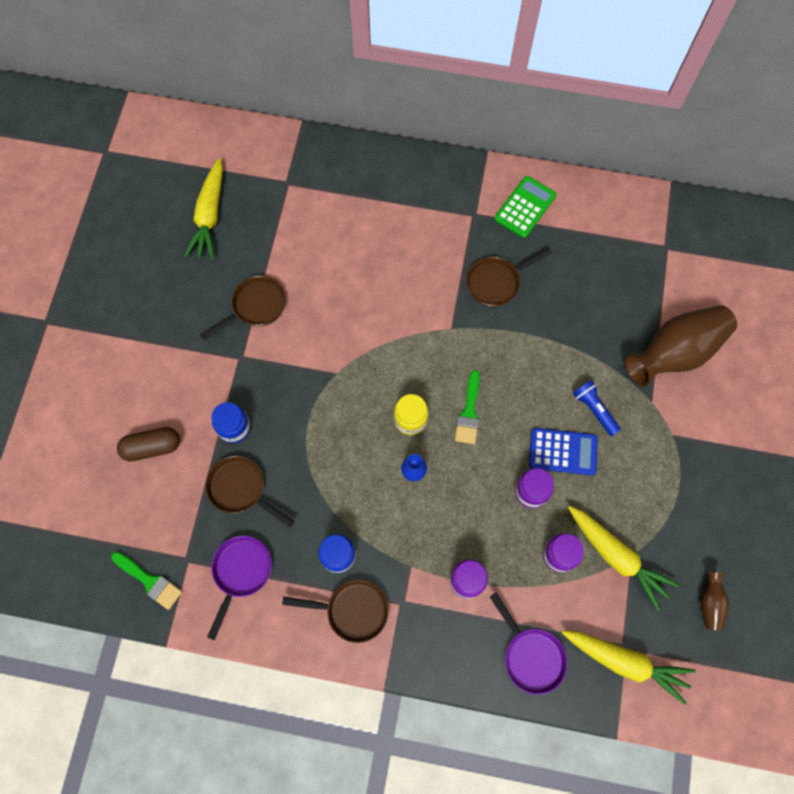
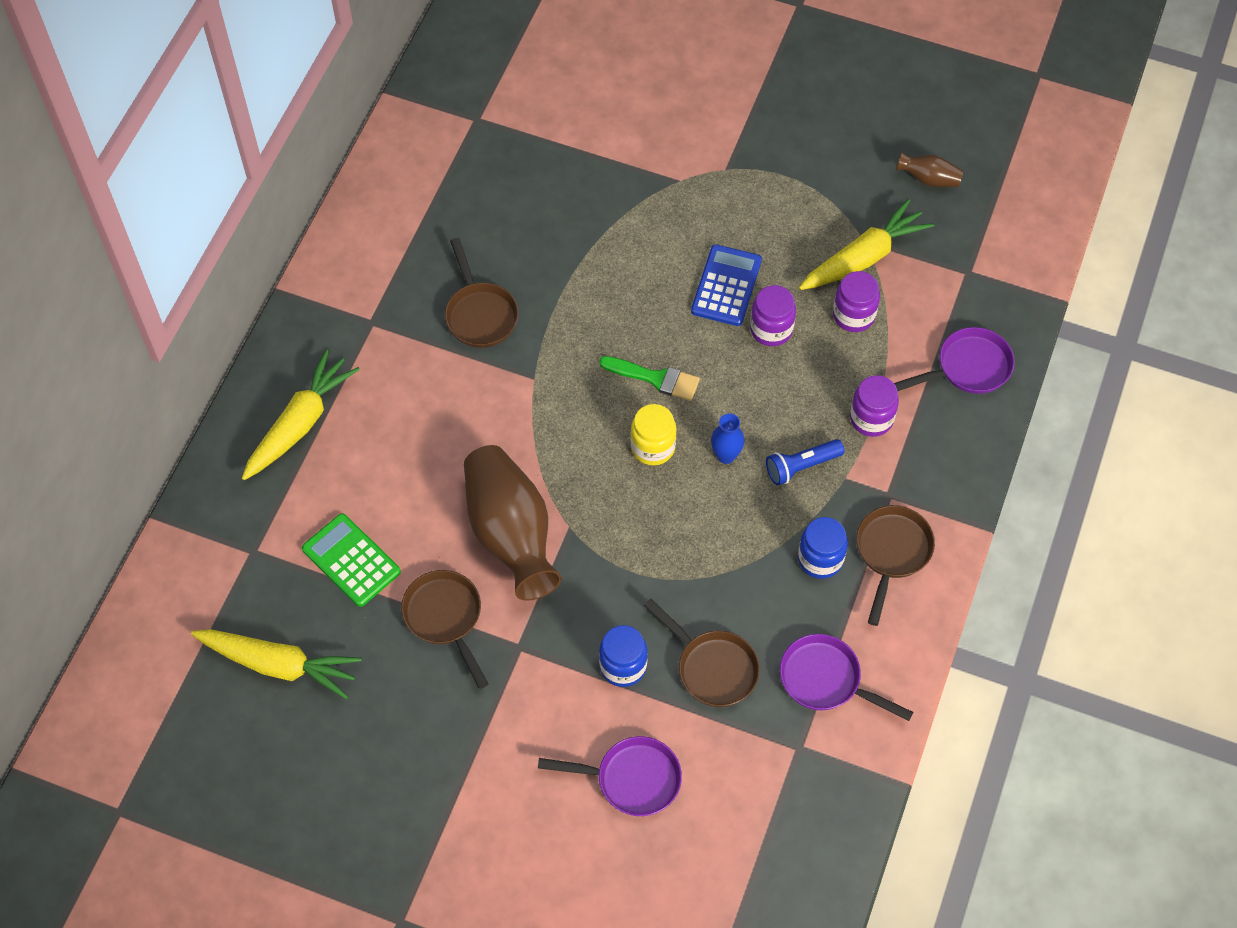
camera: 80 degrees left, 10 degrees down
green brush [111,552,182,610] -> none
brown capsule [117,427,180,461] -> purple pan [538,736,682,816]
brown pan [205,456,295,527] -> brown pan turned 90 degrees counterclockwise [644,599,760,707]
green calculator [494,176,556,238] -> green calculator moved to [302,513,401,607]
yellow carrot [562,630,696,705] -> yellow carrot moved to [242,349,360,480]
blue flashlight [573,380,621,436] -> blue flashlight moved to [766,439,844,485]
brown vase [625,305,737,387] -> brown vase moved to [464,445,562,601]

